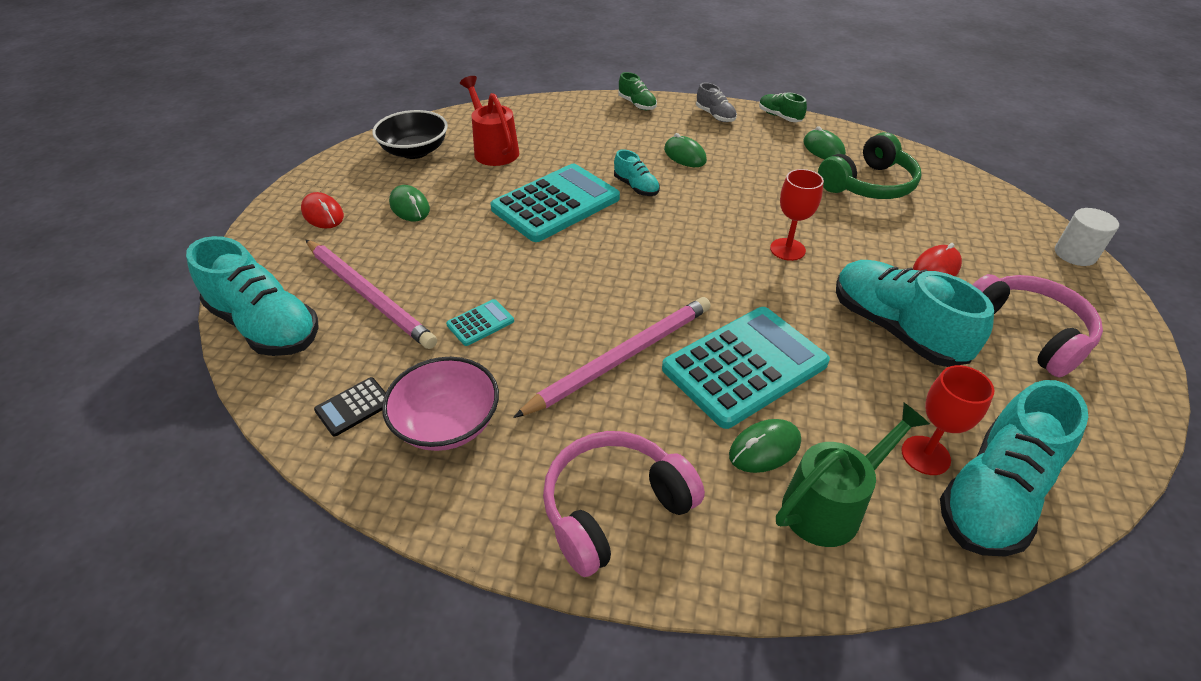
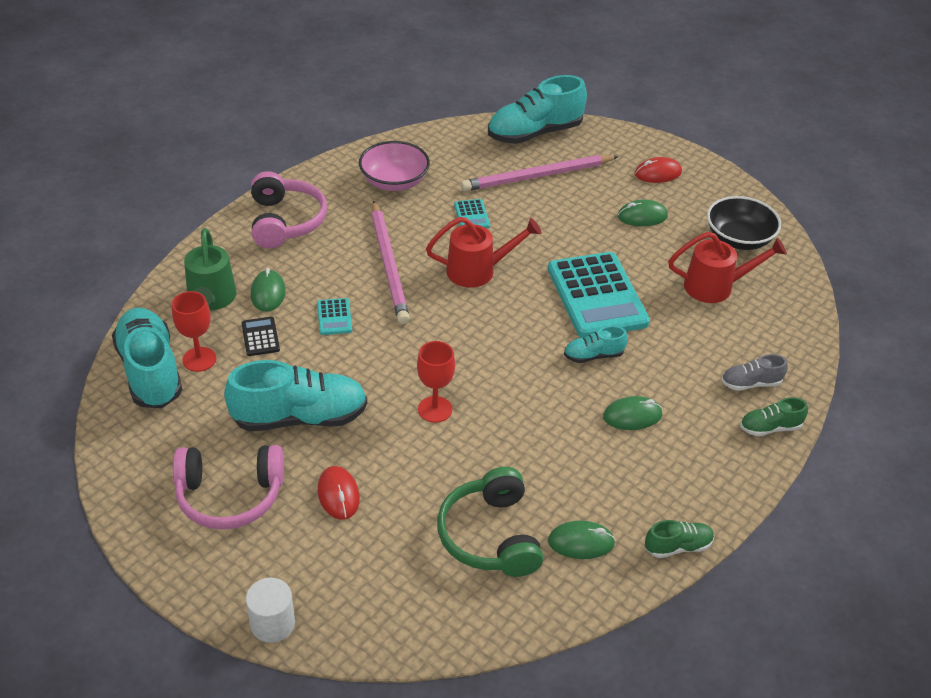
camera: 115 degrees right, 0 degrees up
black calculator [314,377,386,436] -> black calculator moved to [242,317,280,356]
turquoise calculator [662,307,830,429] -> turquoise calculator [317,298,352,335], size x0.43
grey shoe [696,83,737,122] -> grey shoe moved to [722,354,788,391]
none -> red watering can [426,217,541,287]

